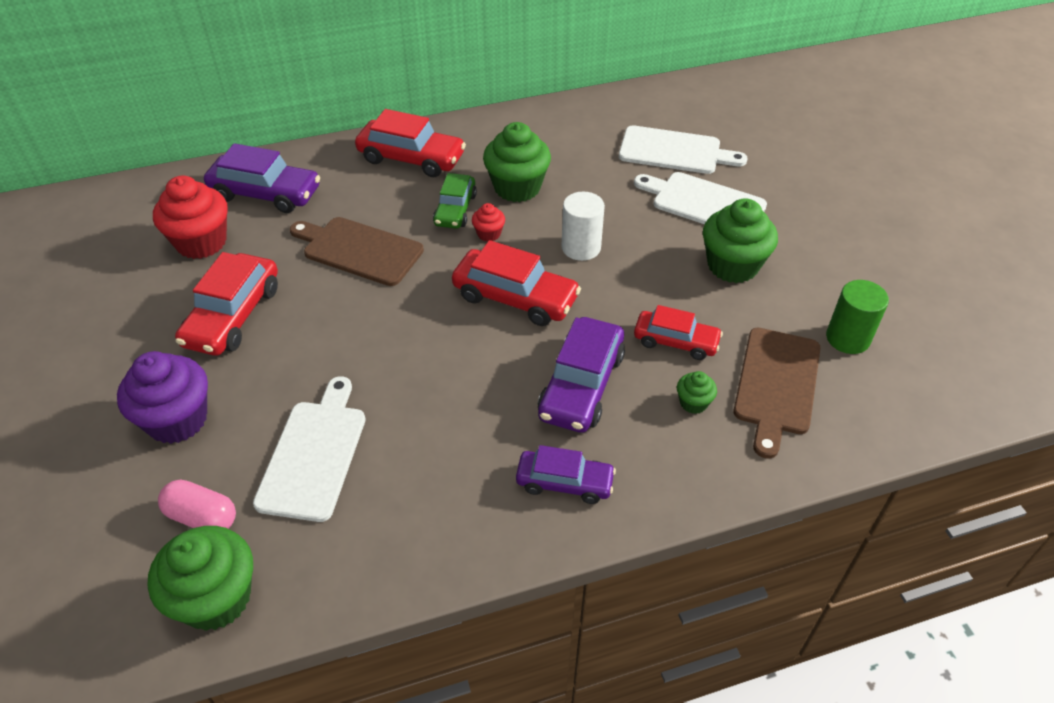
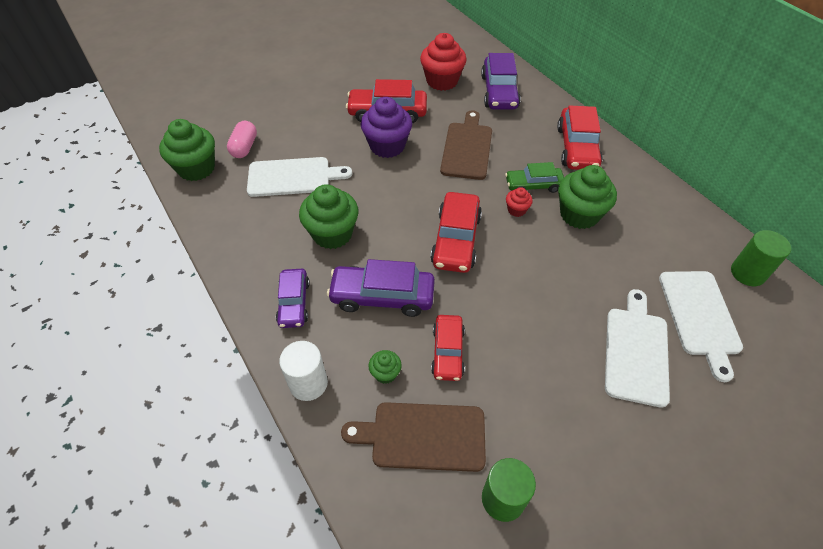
camera: 75 degrees right, 5 degrees up
purple cupcake [117,351,208,444] -> purple cupcake moved to [361,97,412,158]
white cylinder [562,192,605,261] -> white cylinder moved to [279,341,328,401]
green cupcake [703,198,778,283] -> green cupcake moved to [299,184,359,249]
none -> green cylinder [731,230,791,286]

